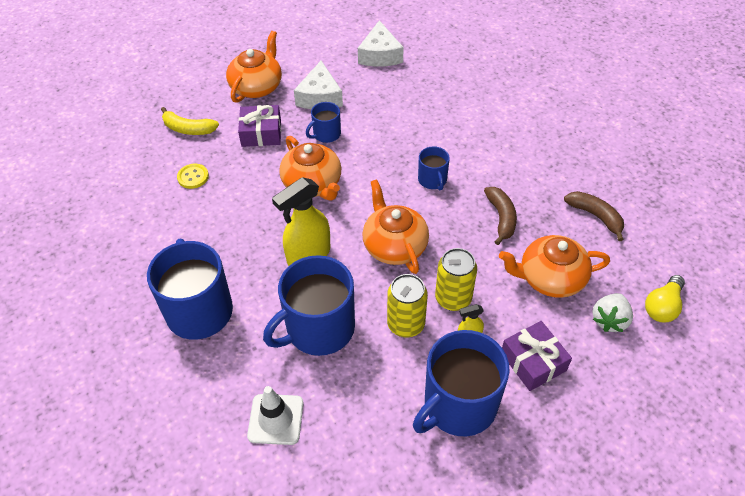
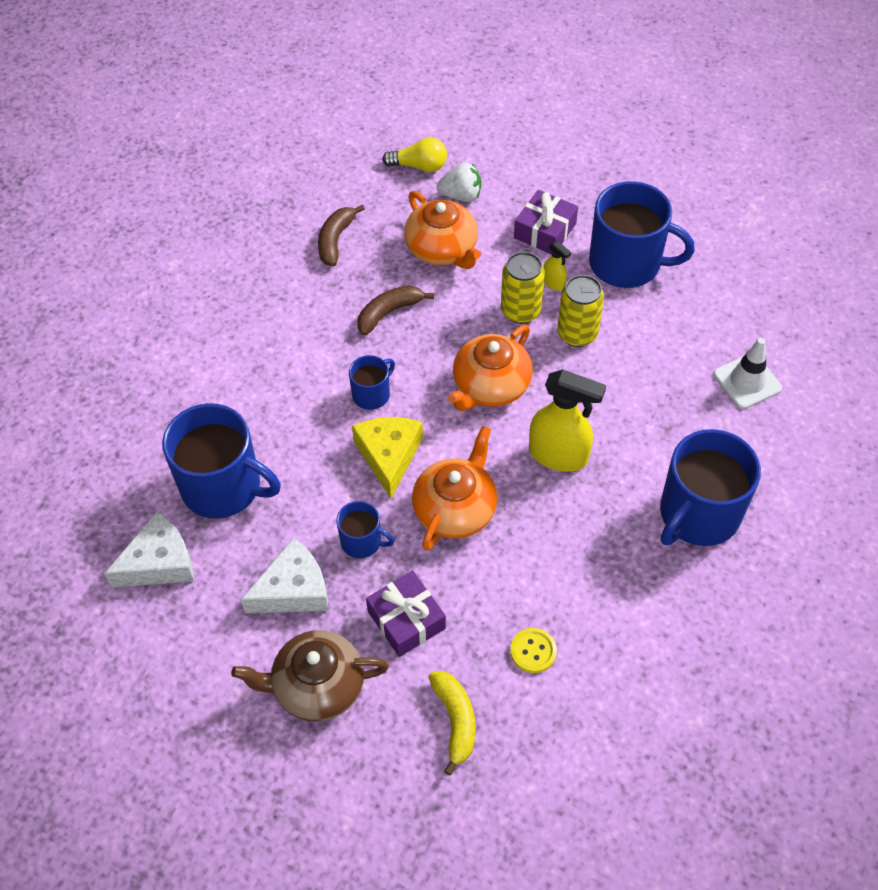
camera: 120 degrees left, 5 degrees up
orange teapot [226,31,282,103] -> brown teapot [231,630,389,721]
blue mug [263,255,355,356] -> blue mug moved to [162,403,281,519]
none -> yellow cheese [352,417,423,498]

